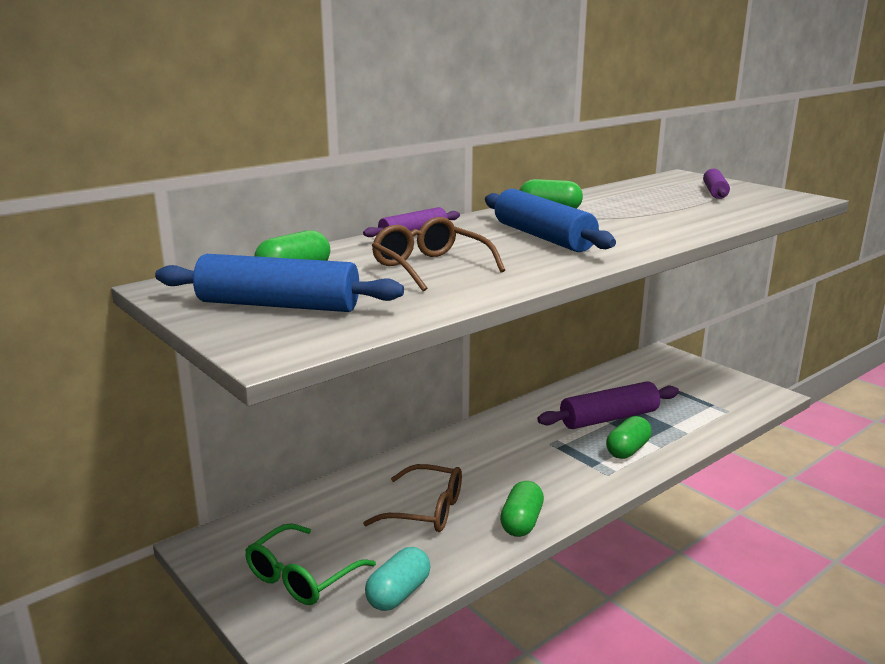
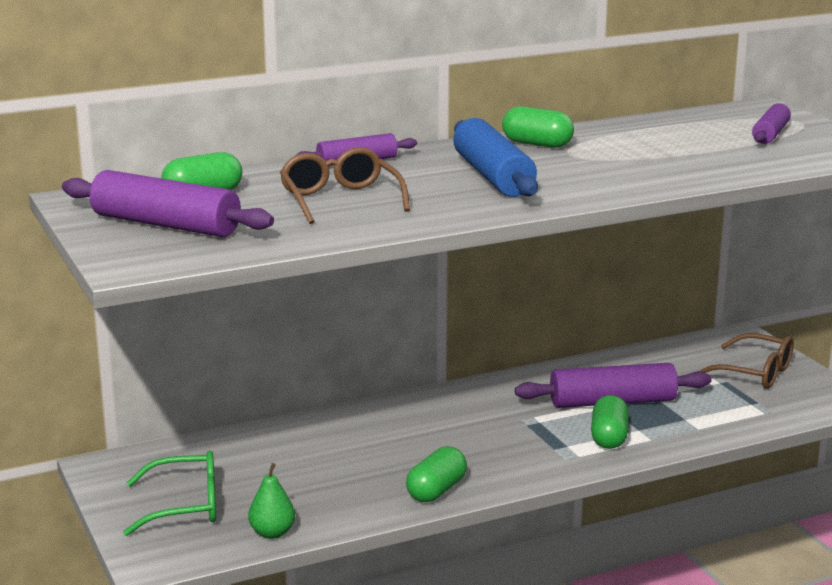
camera: 15 degrees right, 0 degrees up
blue rolling pin [155,254,404,312] -> purple rolling pin [62,170,274,237]
green glasses [245,523,376,605] -> green glasses turned 150 degrees counterclockwise [123,451,216,536]
brown glasses [363,464,462,532] -> brown glasses moved to [700,333,794,389]
turquoise capsule [365,547,431,611] -> green pear [248,463,295,539]
green capsule [606,416,652,459] -> green capsule turned 45 degrees counterclockwise [591,395,629,449]

